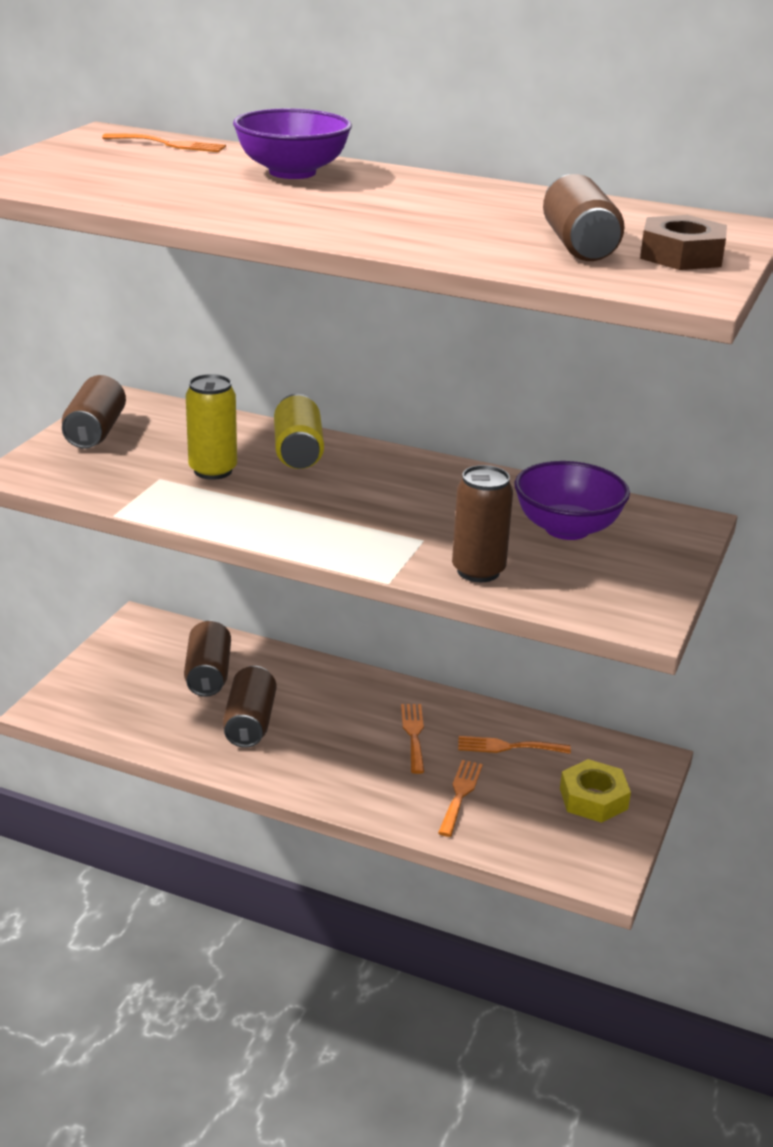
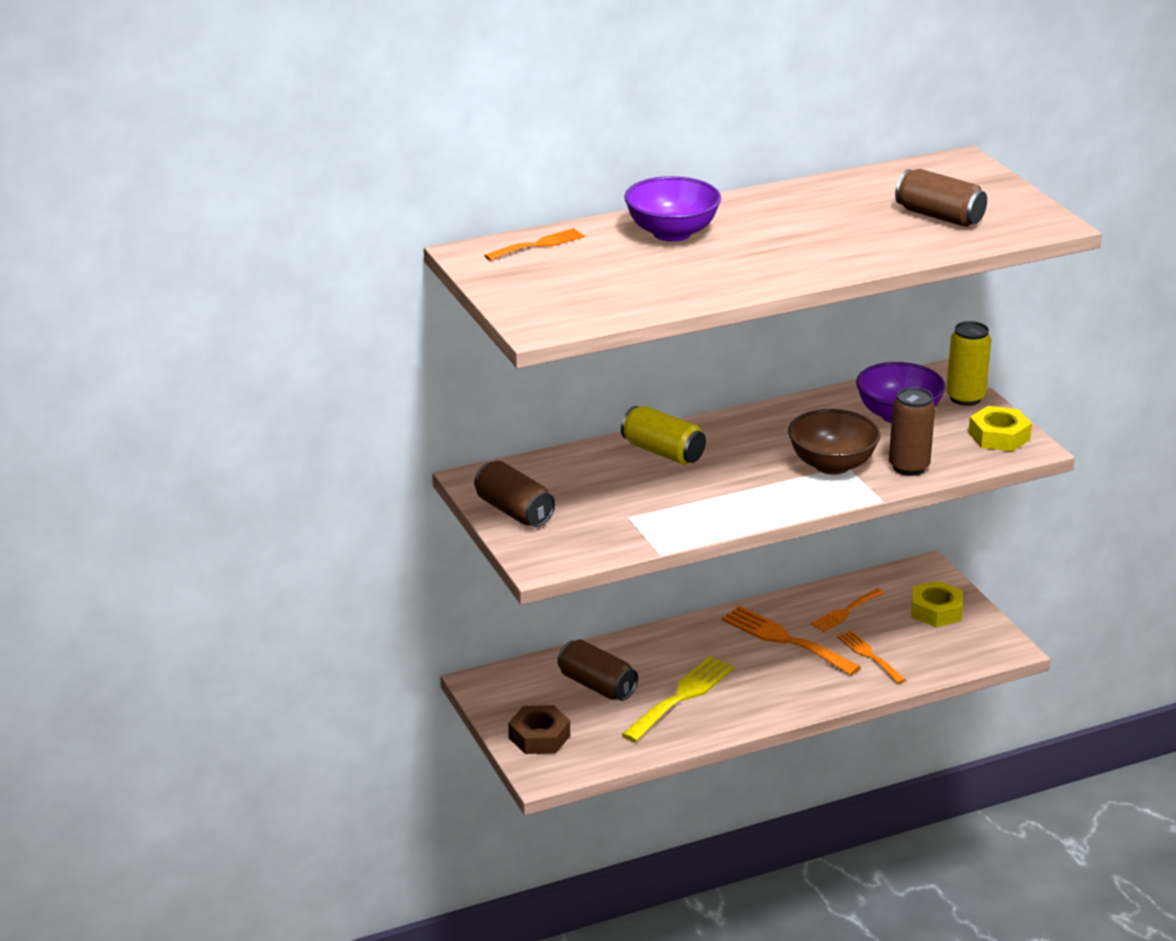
camera: 45 degrees left, 0 degrees up
yellow can [186,374,237,480] -> yellow can moved to [946,321,991,406]
brown can [223,666,277,748] -> yellow fork [621,656,735,742]
orange fork [401,704,424,774] -> orange fork [721,606,861,675], size x1.63
brown nut [640,215,727,270] -> brown nut moved to [508,705,570,754]
none -> brown bowl [788,409,881,475]
none -> yellow nut [969,406,1032,451]

